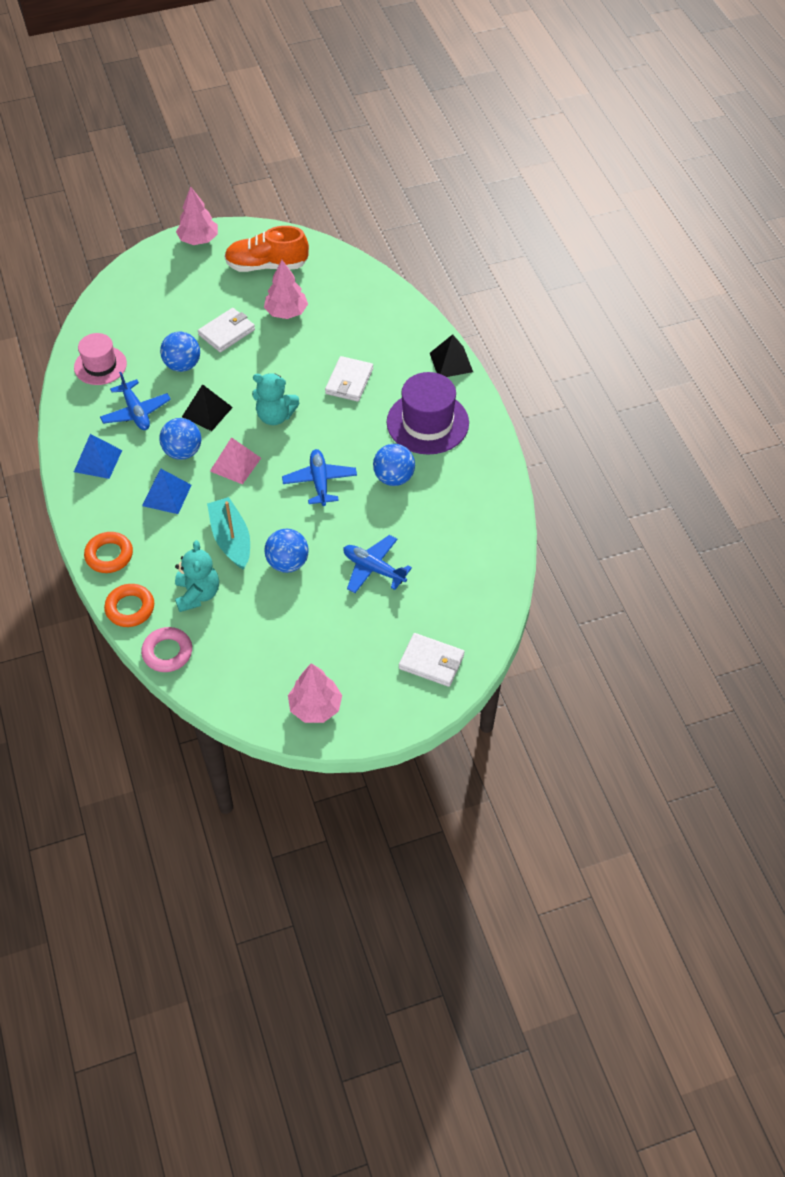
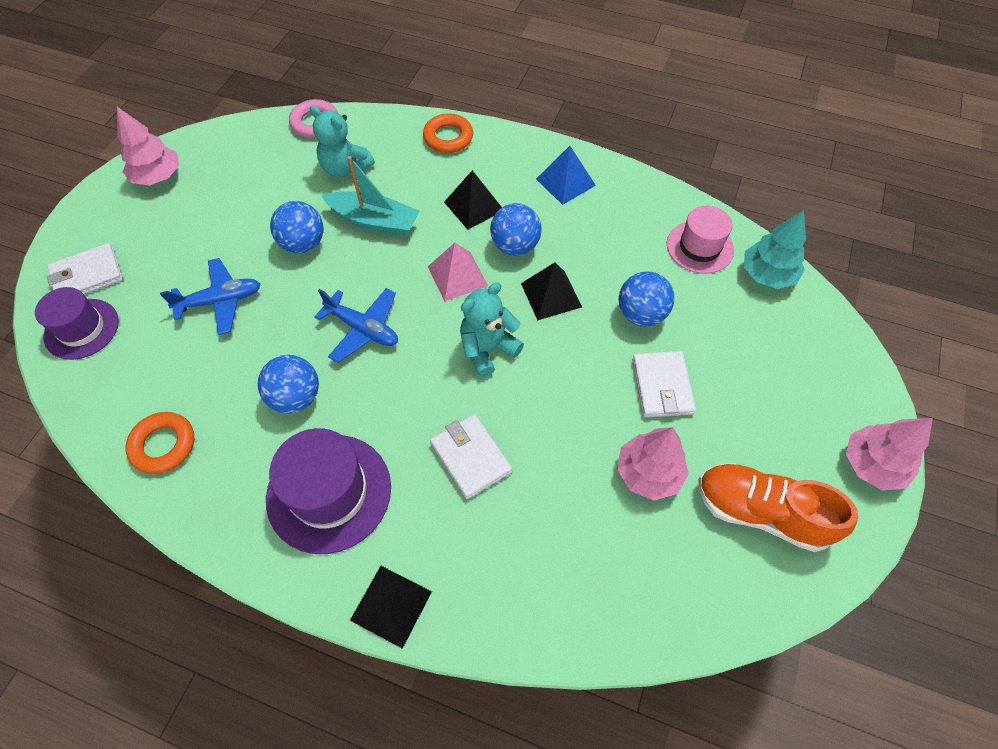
camera: 130 degrees right, 5 degrees up
blue plane [100,372,171,430] -> none
orange ring [104,584,154,627] -> orange ring moved to [126,412,194,474]
blue pyramid [142,469,192,514] -> black pyramid [444,170,502,230]
orange shoe [224,226,309,272] -> orange shoe turned 105 degrees counterclockwise [698,463,858,552]
none -> purple hat [35,287,119,360]
none -> turquoise tree [744,210,806,289]

